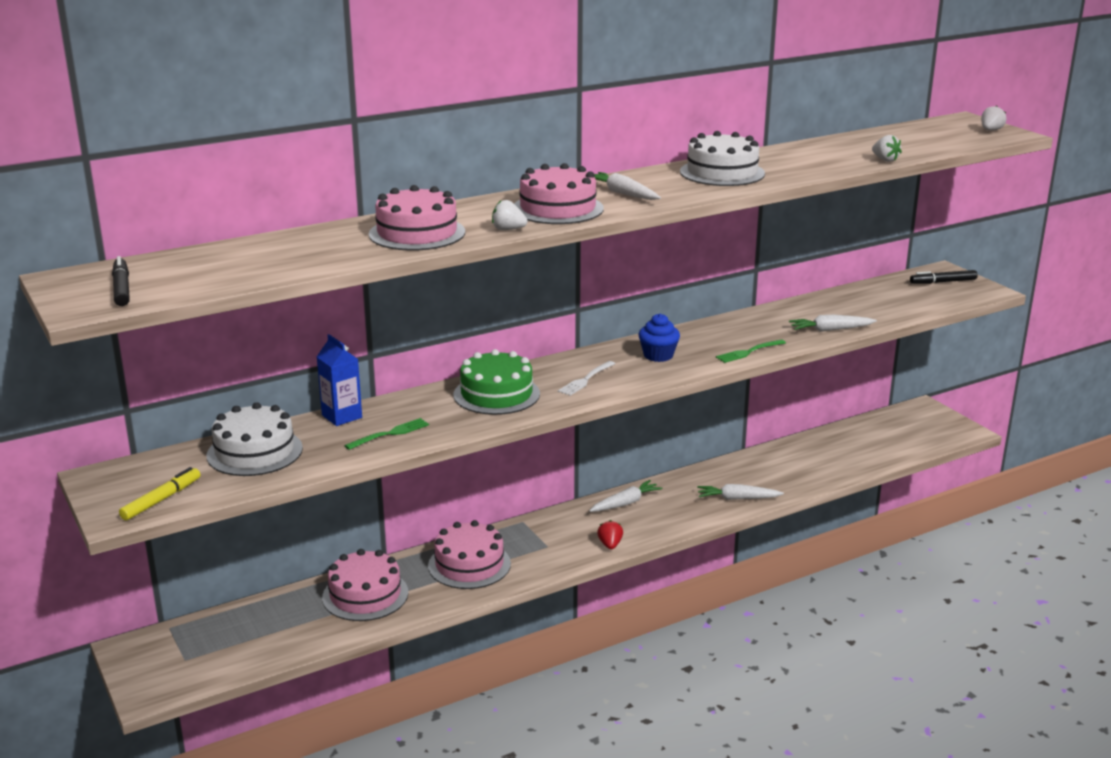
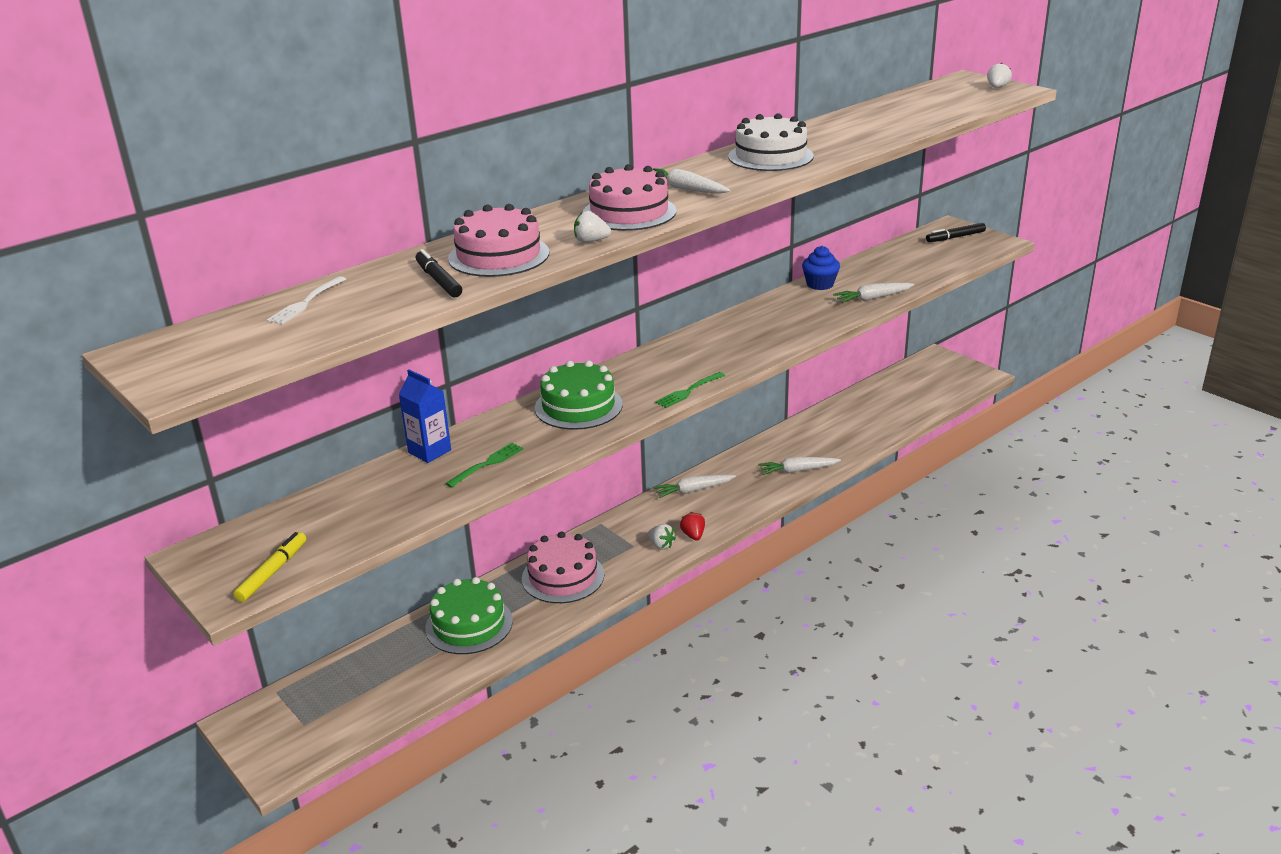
camera: 10 degrees left, 5 degrees up
black marker [112,256,130,306] -> black marker moved to [416,249,462,297]
white cake [206,402,303,476] -> none
pink cake [322,549,408,621] -> green cake [425,577,513,654]
white fork [558,361,615,396] -> white fork moved to [266,276,346,325]
white carrot [589,480,663,512] -> white carrot turned 150 degrees counterclockwise [653,475,736,498]
blue cupcake [638,313,680,362] -> blue cupcake moved to [802,246,840,290]
green fork [716,339,786,363] -> green fork moved to [655,372,725,408]
white strawberry [872,135,902,162] -> white strawberry moved to [648,524,676,550]

